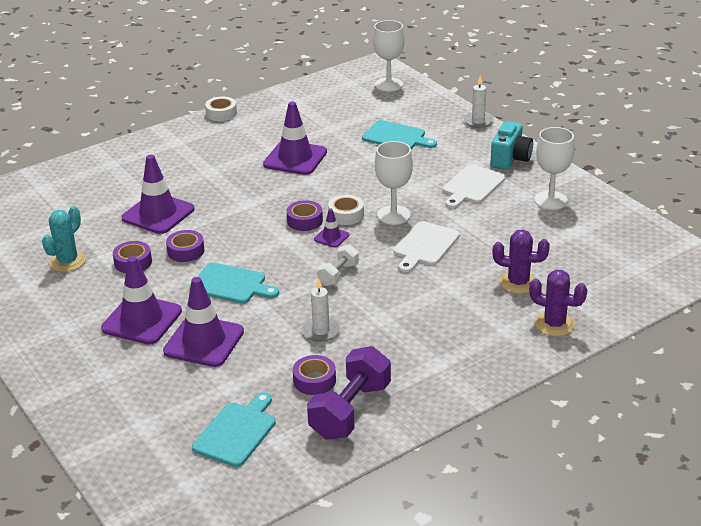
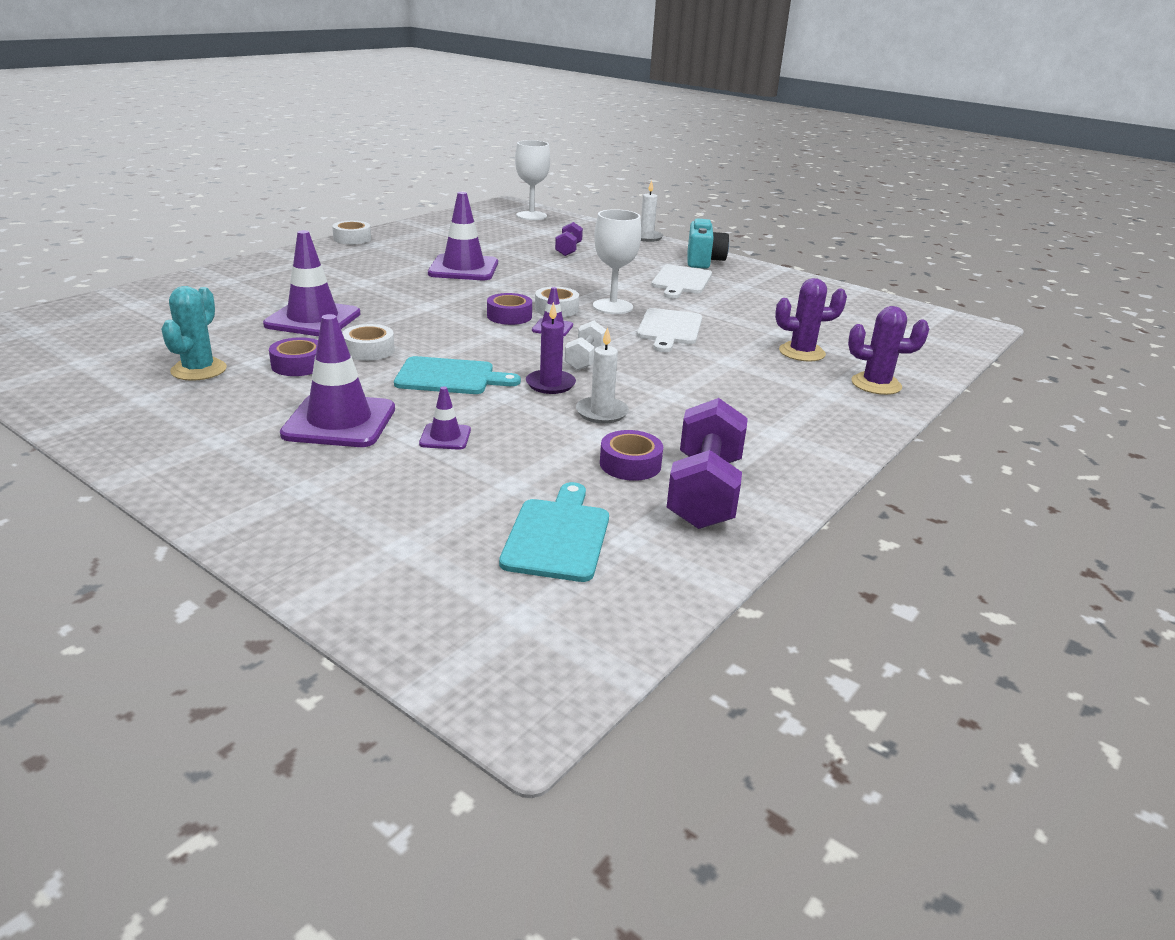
camera: 20 degrees left, 5 degrees down
purple traffic cone [163,277,244,367] -> purple traffic cone [419,386,471,450], size x0.48
purple tape [166,230,204,262] -> white tape [342,324,395,361]
turquoise cutting board [362,120,437,149] -> purple dumbbell [555,222,583,256]
white goblet [534,127,575,210] -> none
none -> purple candle [526,302,576,394]

